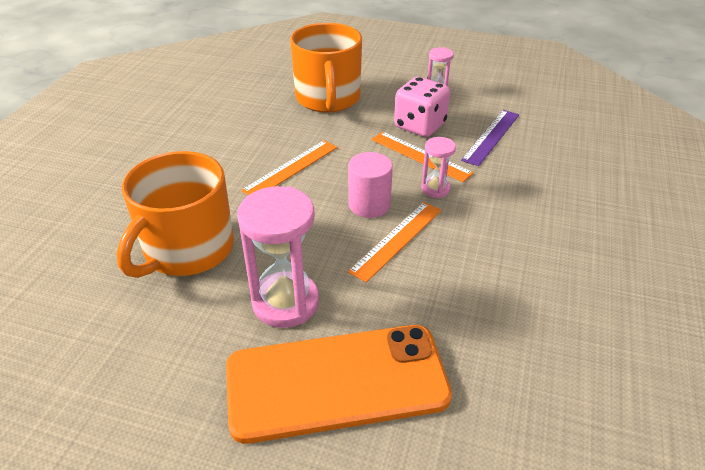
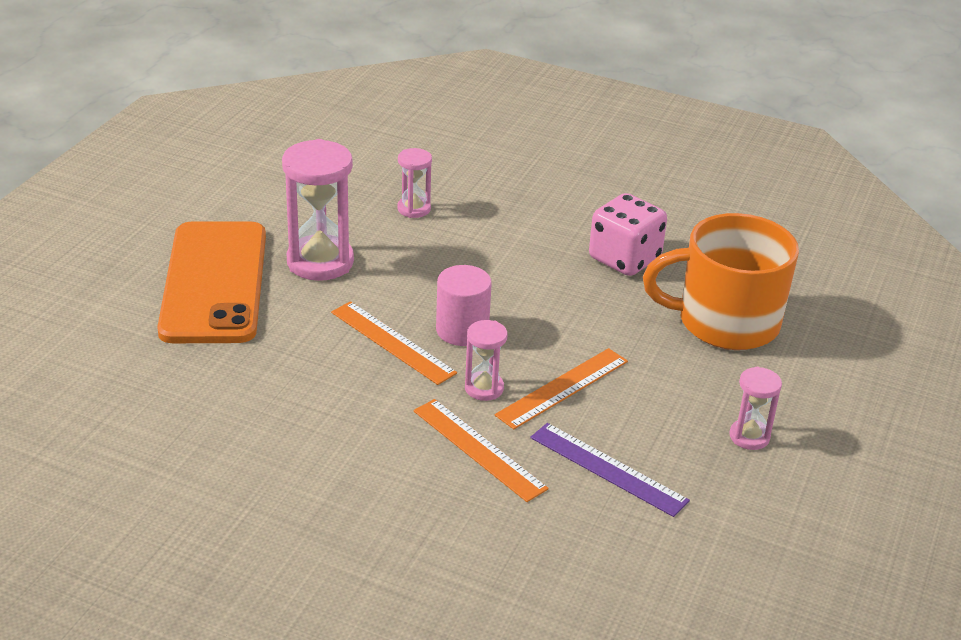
camera: 95 degrees right, 5 degrees down
orange mug [117,151,234,278] -> pink hourglass [397,148,432,218]
orange ruler [241,140,338,195] -> orange ruler moved to [413,399,549,502]
pink dice [394,77,450,137] -> pink dice moved to [589,193,667,276]

